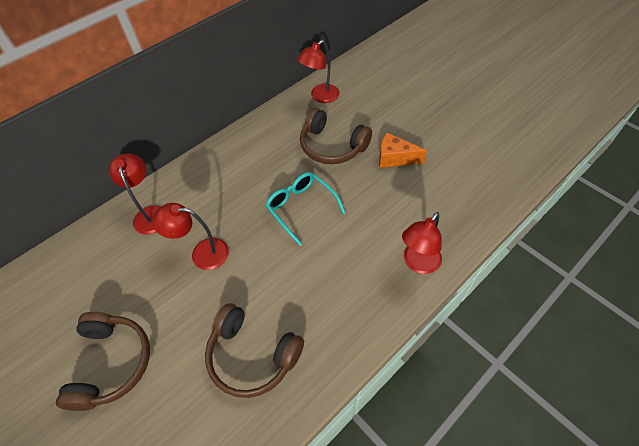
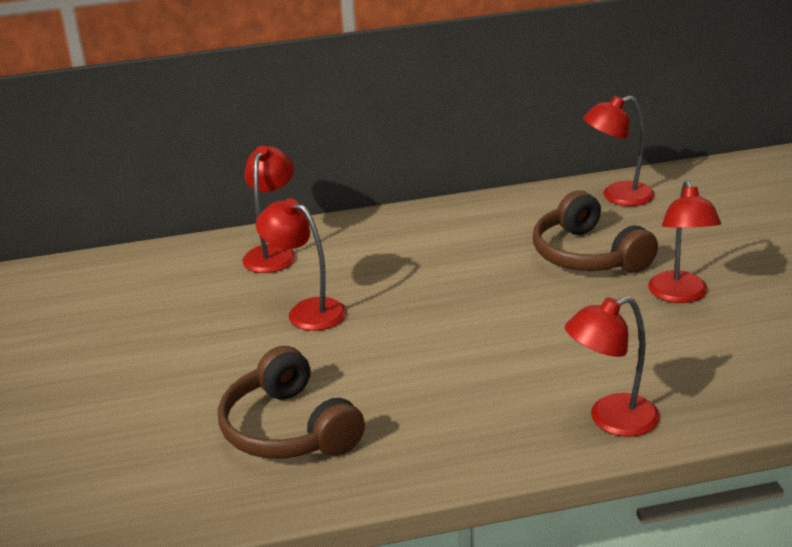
camera: 30 degrees right, 25 degrees down
brown headphones [56,312,150,411] -> none
turquoise glasses [266,172,346,246] -> none
orange cheese [379,133,427,168] -> red lamp [648,180,721,303]

